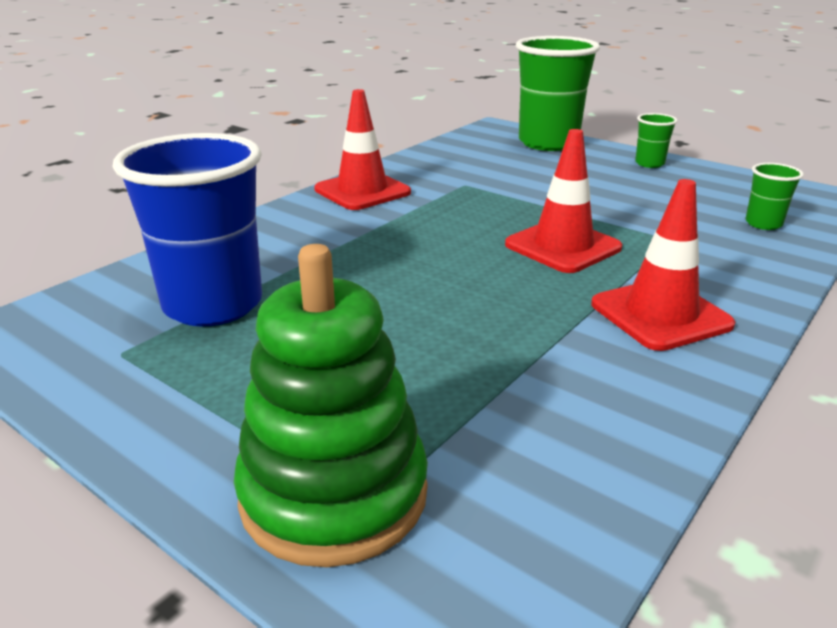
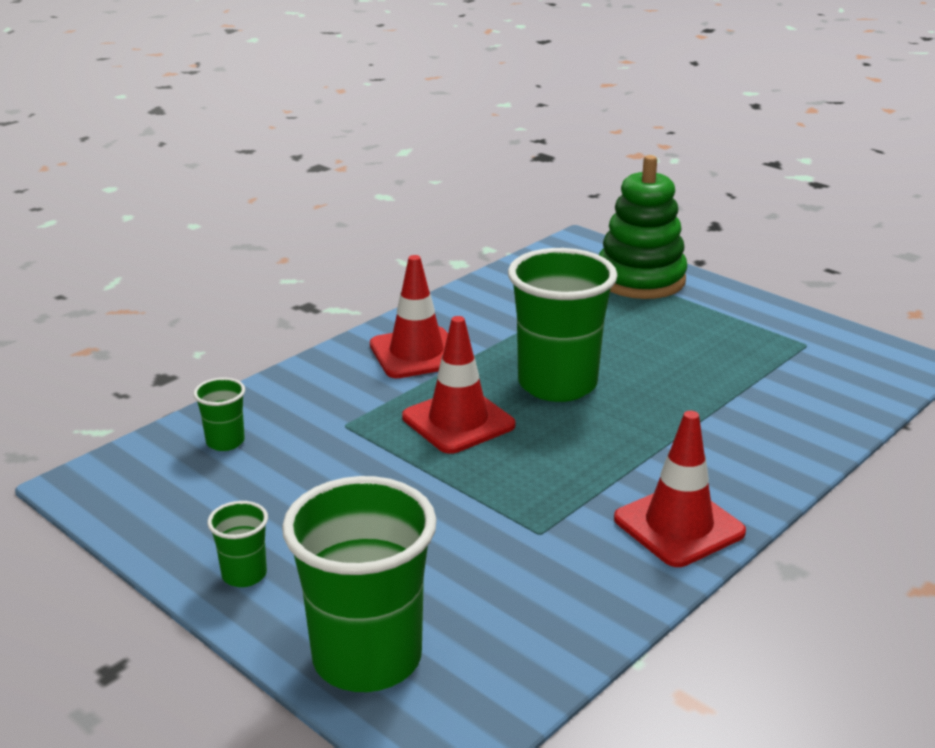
camera: 175 degrees left, 0 degrees up
blue cup [113,133,262,327] -> none
none -> green cup [508,248,618,402]

